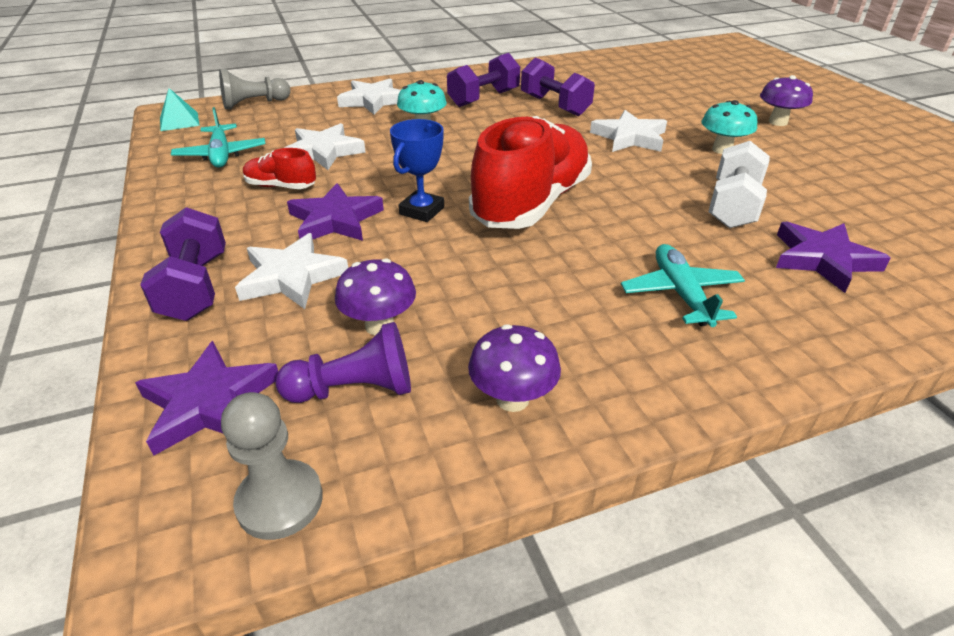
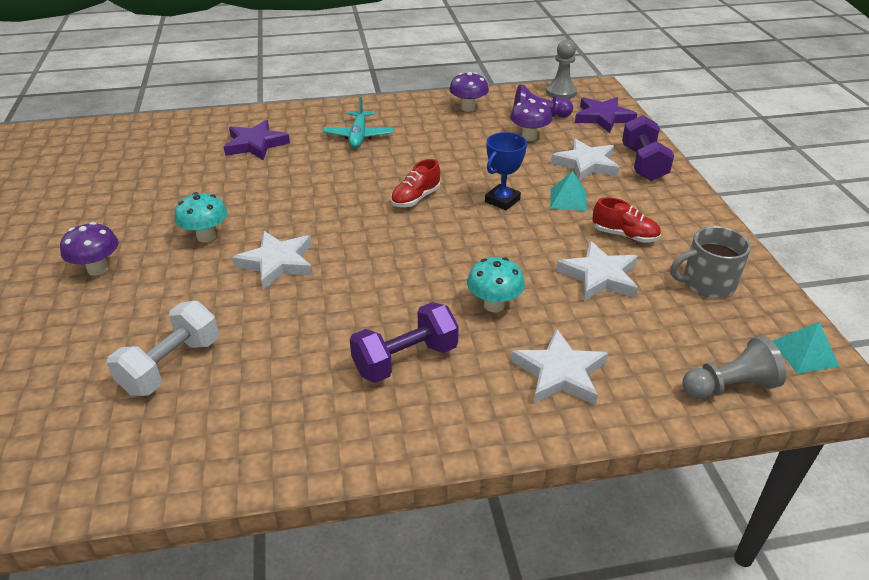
camera: 170 degrees left, 0 degrees up
turquoise plane [171,107,265,168] -> grey mug [670,226,751,298]
purple star [287,183,384,241] -> turquoise pyramid [550,171,587,211]
red shoe [469,116,592,229] -> red shoe [391,159,440,207], size x0.45
purple dumbbell [521,58,595,116] -> none
white dumbbell [709,141,770,228] -> white dumbbell moved to [107,301,219,396]

